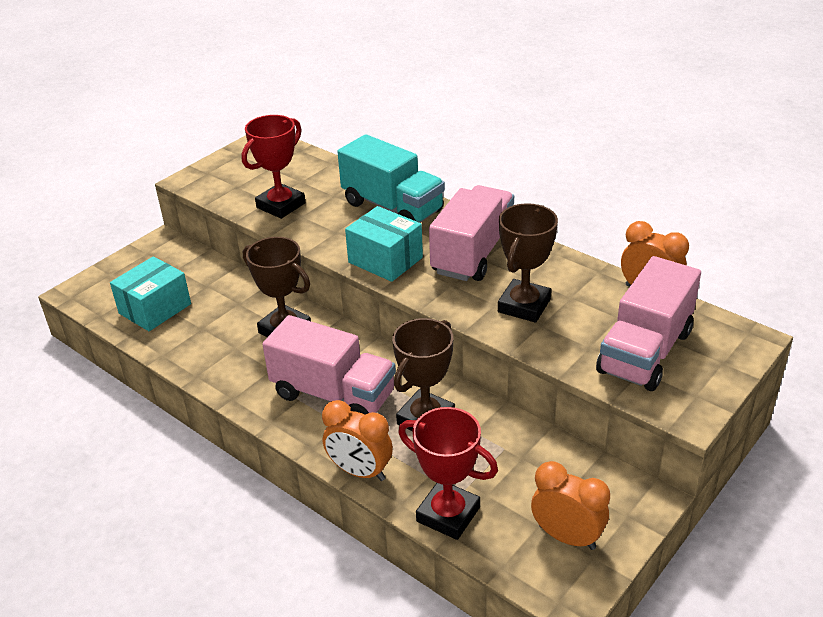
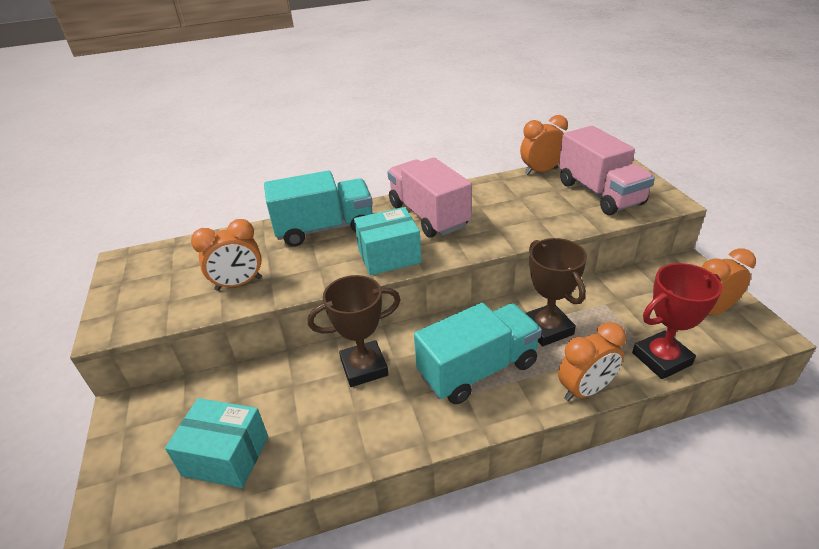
camera: 55 degrees left, 0 degrees up
turquoise box [110,256,191,331] -> turquoise box turned 60 degrees counterclockwise [165,398,268,488]
red trophy [242,115,306,219] -> orange clock [191,219,262,291]
pink truck [262,315,396,415] -> turquoise truck [414,303,542,404]
brown trophy [498,203,558,323] -> none

